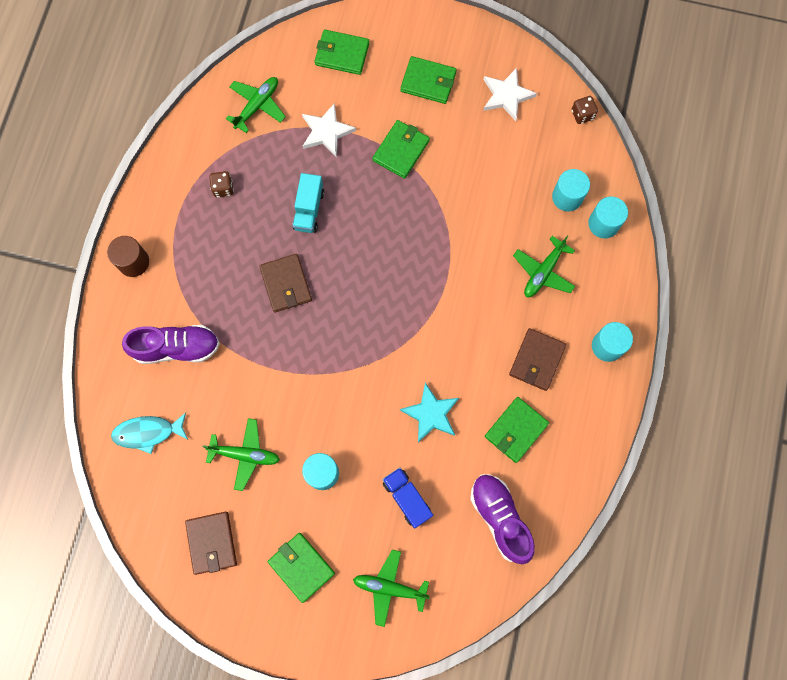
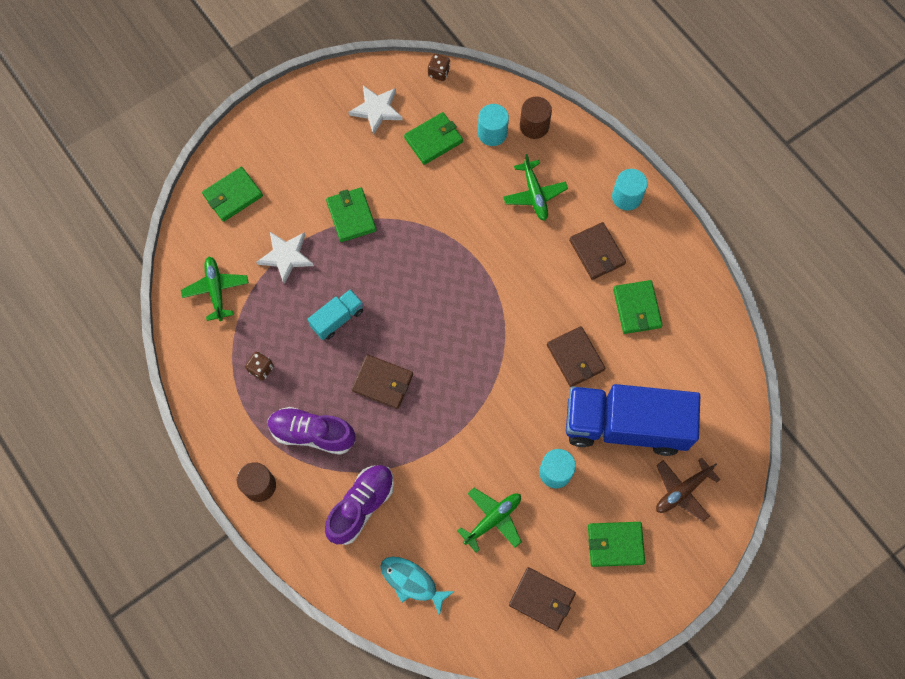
camera: 50 degrees left, 5 degrees down
turquoise fish [111,413,188,454] -> turquoise fish turned 90 degrees clockwise [380,557,455,616]
turquoise truck [292,173,324,233] -> turquoise truck turned 90 degrees counterclockwise [307,289,363,340]
green plane [353,550,430,627] -> brown plane [656,457,720,522]
blue truck [383,467,433,529] -> blue truck [566,384,700,456], size x2.21
green wallet [400,56,457,104] -> green wallet moved to [404,112,463,165]
turquoise star [400,383,459,442] -> brown wallet [547,326,605,387]
purple shoe [470,474,535,564] -> purple shoe moved to [268,407,355,455]
turquoise cylinder [588,197,628,238] -> brown cylinder [520,97,552,139]

